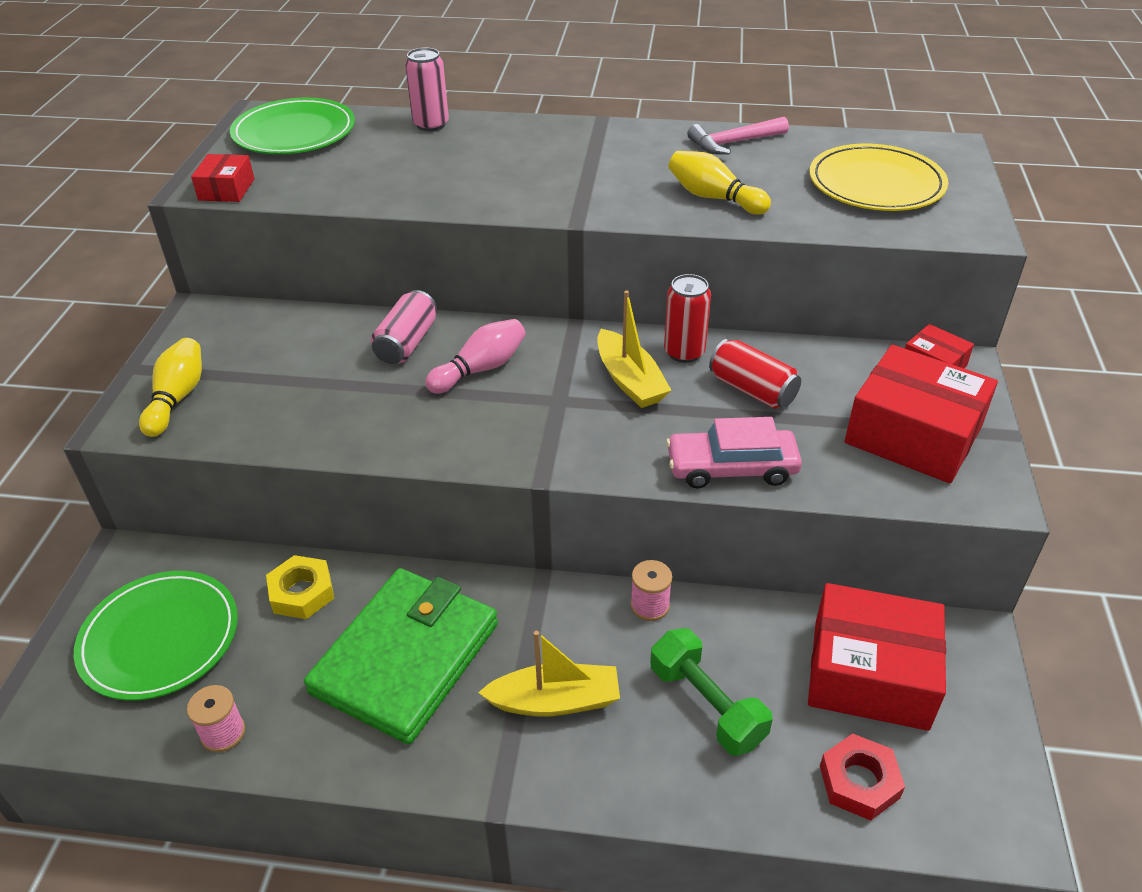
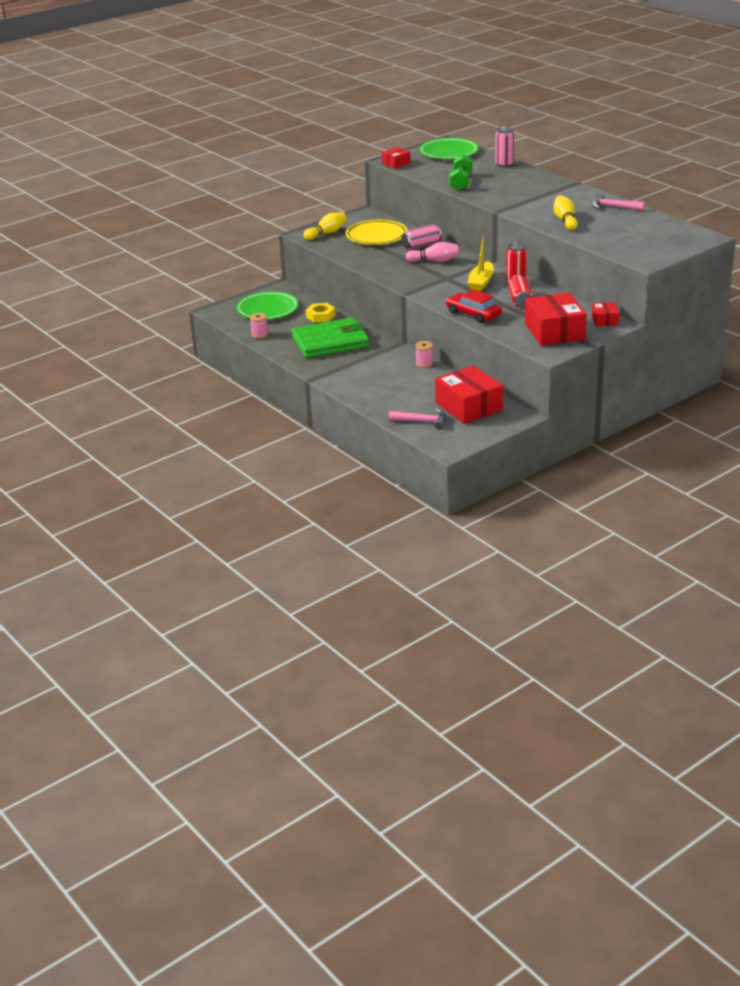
camera: 45 degrees right, 10 degrees down
yellow boat [478,631,620,716] -> none
green dumbbell [650,628,773,756] -> green dumbbell moved to [449,154,472,191]
pink car [666,417,802,488] -> red car [446,289,502,323]
yellow plate [809,144,948,211] -> yellow plate moved to [345,220,408,245]
red nut [820,734,905,821] -> pink hammer [388,409,446,430]

